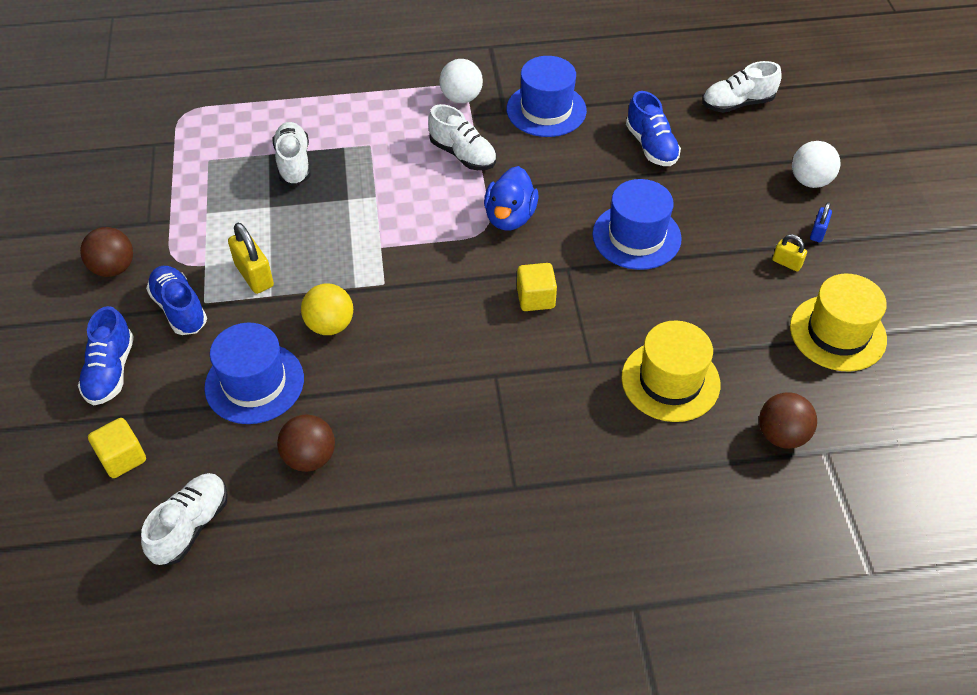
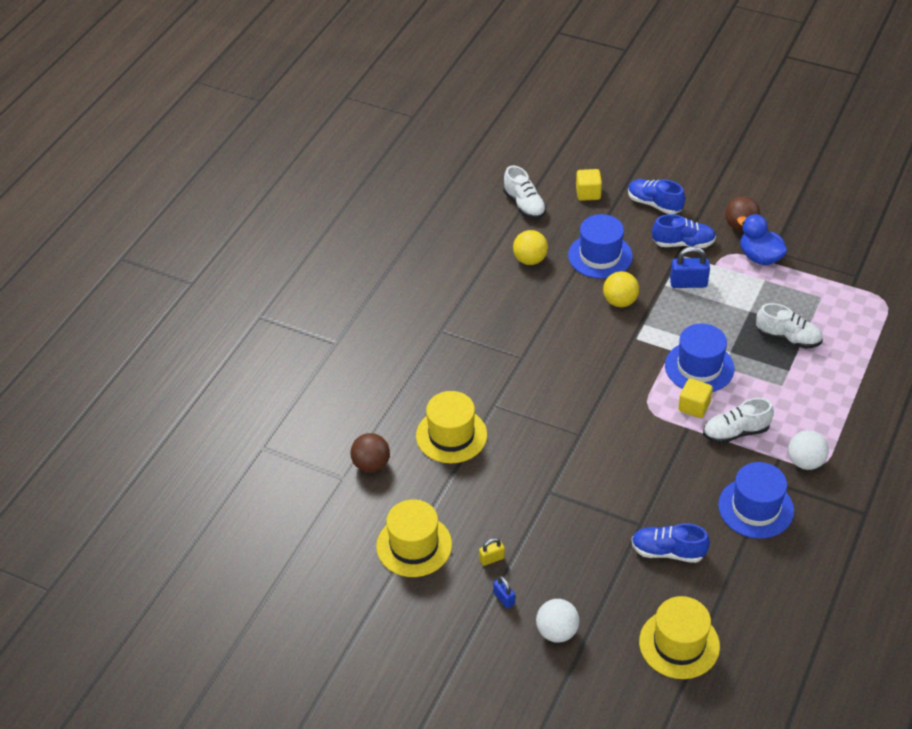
camera: 125 degrees right, 5 degrees down
yellow padlock [228,223,274,294] -> blue padlock [670,246,710,288]
brown ball [277,414,335,472] -> yellow ball [513,230,548,265]
blue duck [484,166,539,230] -> blue duck moved to [737,214,787,265]
yellow cube [517,263,557,311] -> yellow cube moved to [678,378,713,418]
blue hat [592,179,682,270] -> blue hat moved to [665,323,734,392]
white shoe [702,61,782,113] -> yellow hat [639,596,720,679]

